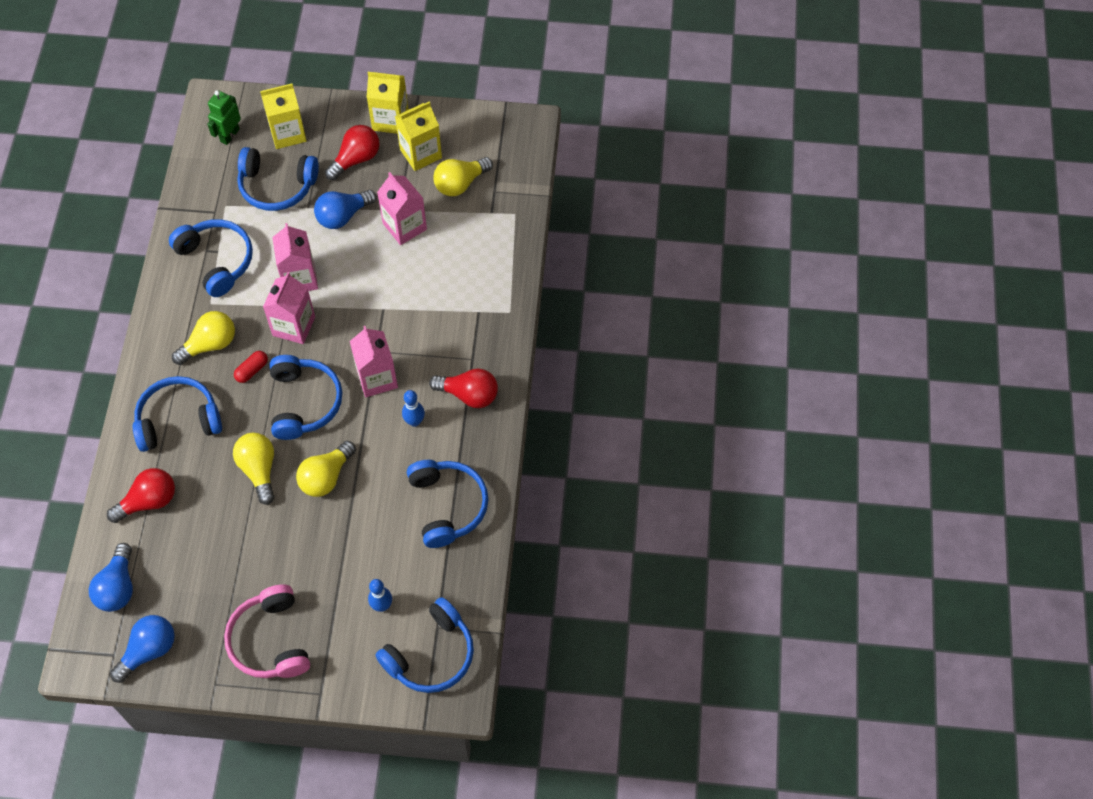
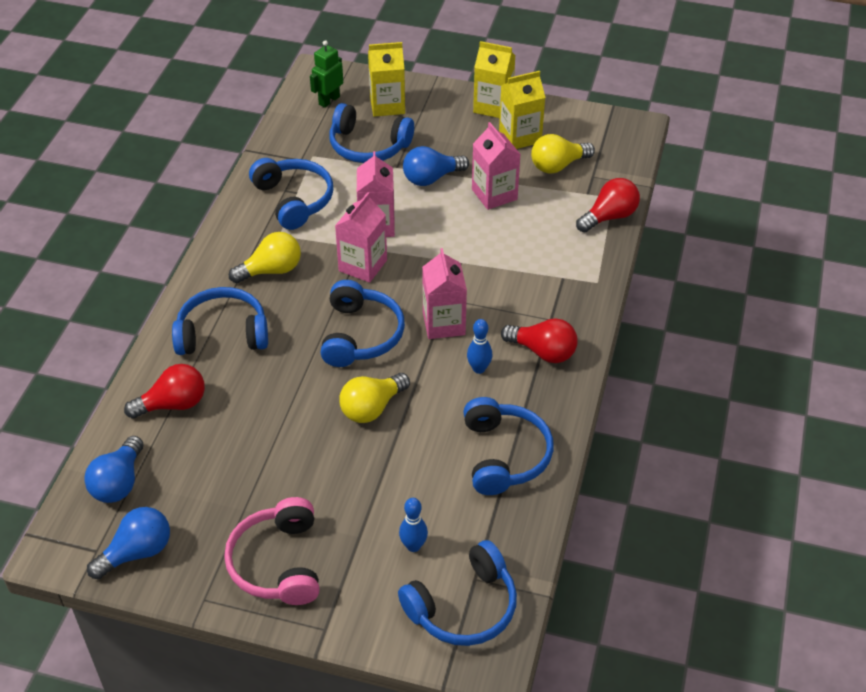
camera: 10 degrees right, 15 degrees down
yellow light bulb [233,433,274,505] -> none
red capsule [234,351,268,383] -> none
red light bulb [325,125,380,180] -> red light bulb moved to [576,178,640,233]

